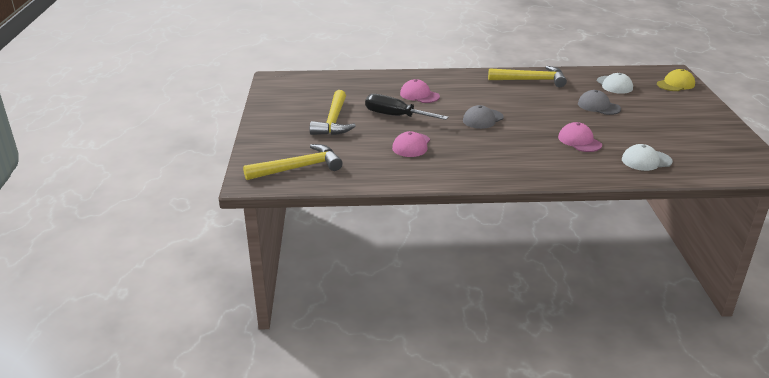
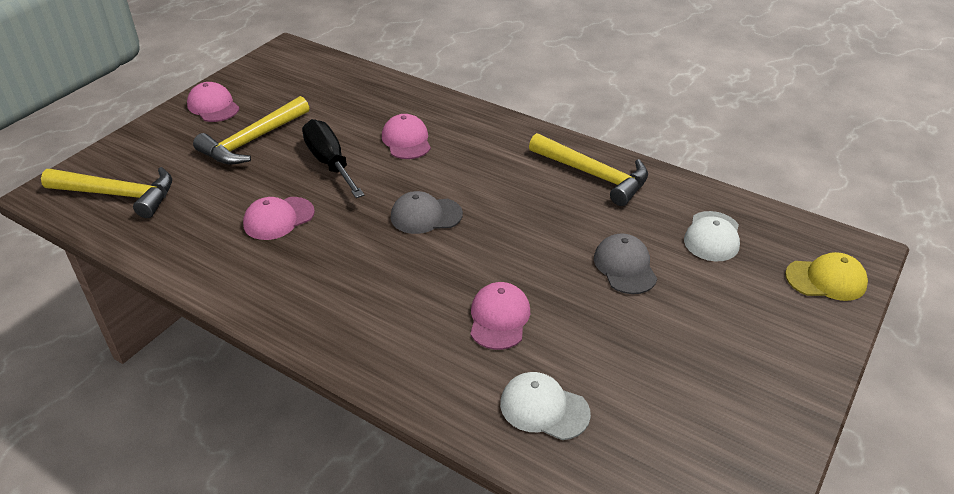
camera: 35 degrees right, 10 degrees up
none -> pink cap [187,82,239,122]

